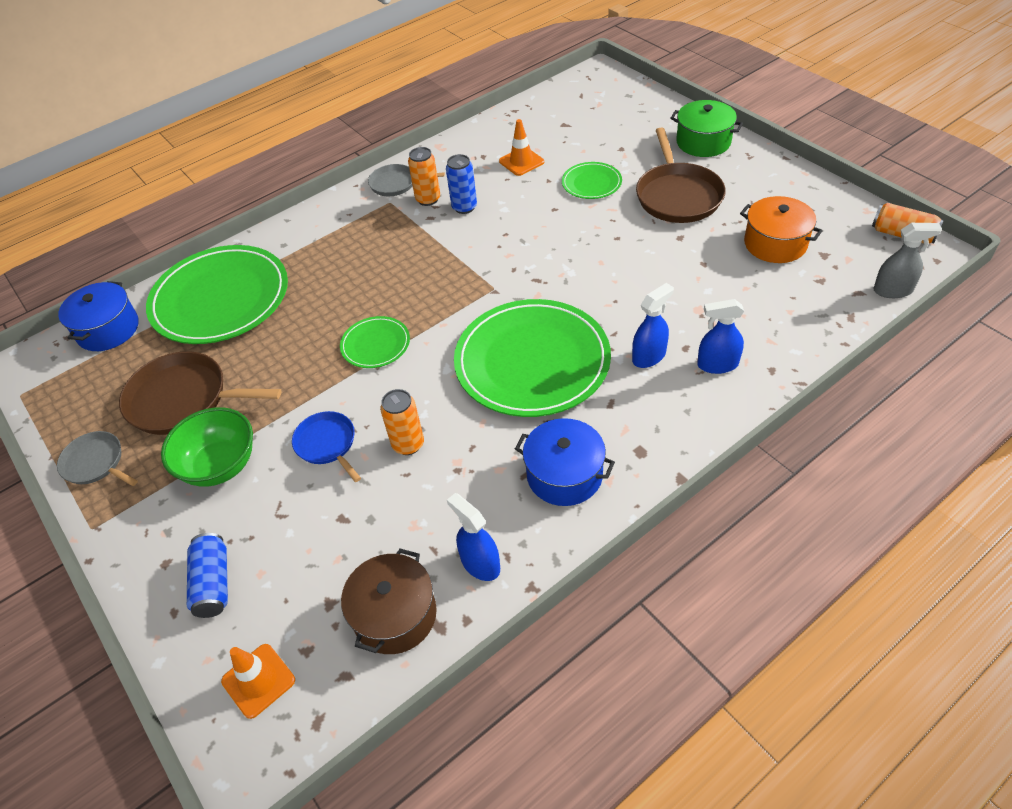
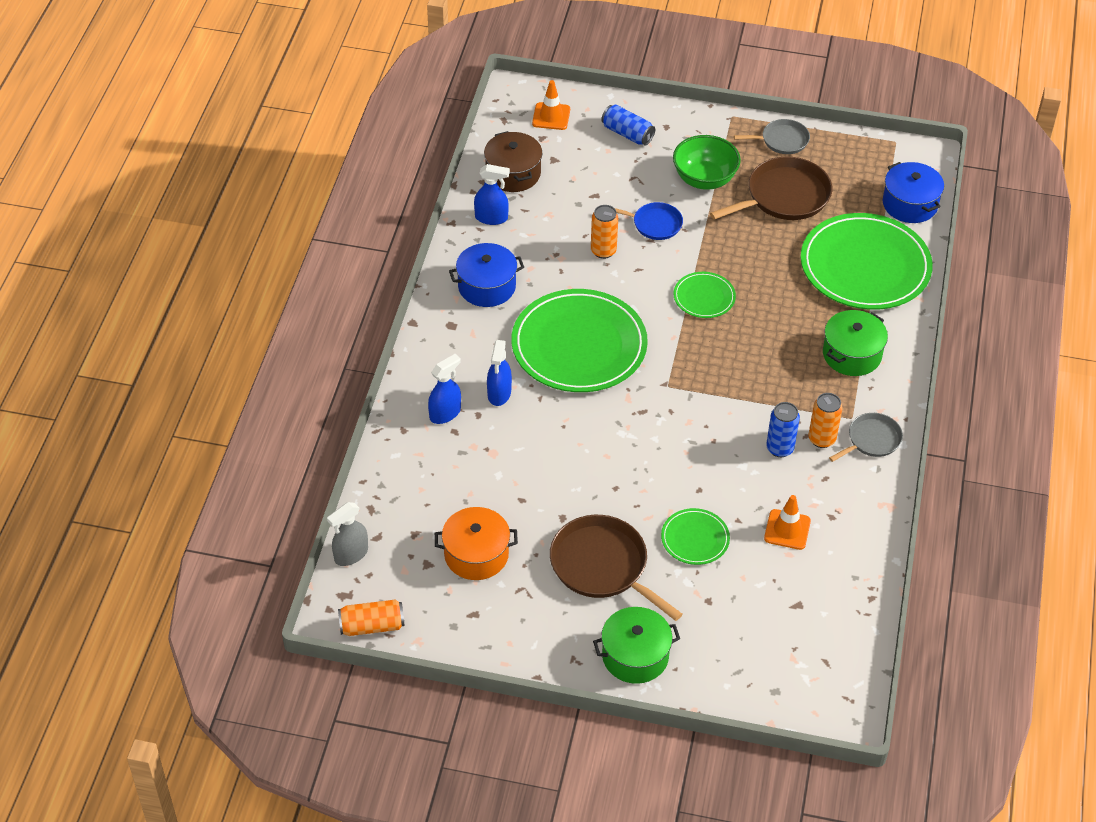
camera: 135 degrees right, 0 degrees up
none -> green pot [823,310,888,376]

